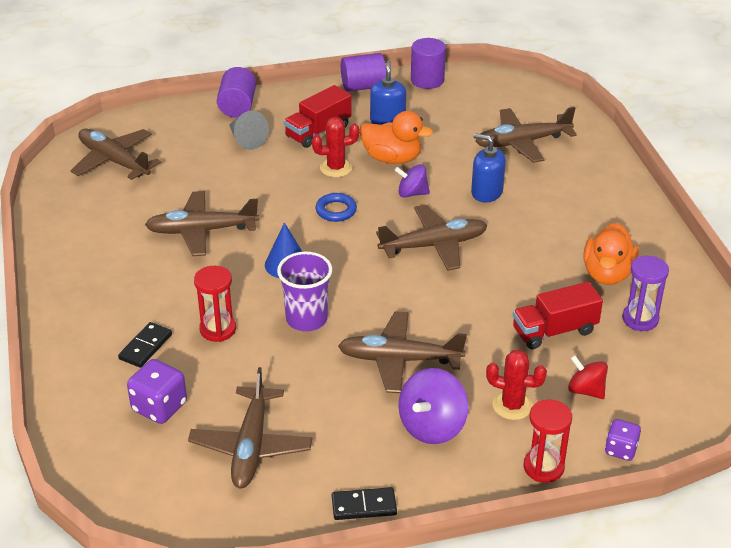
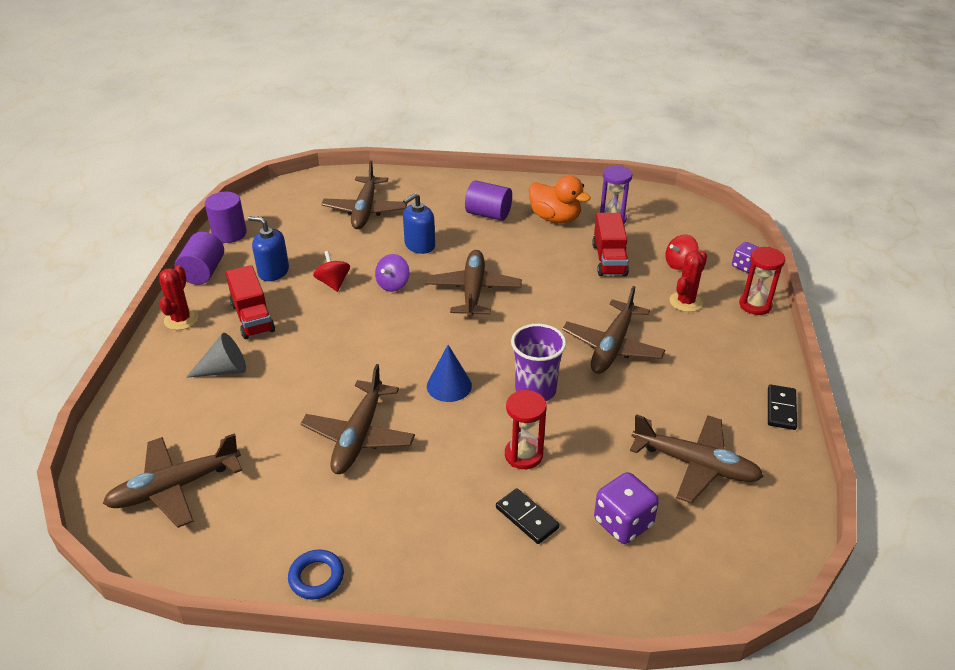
camera: 70 degrees left, 0 degrees up
purple cylinder [217,67,256,118] -> purple cylinder moved to [465,180,512,221]
red cactus [312,117,359,177] -> red cactus moved to [159,265,199,330]
blue ring [315,193,357,222] -> blue ring moved to [288,550,344,600]
orange duck [360,111,433,164] -> red spinning top [313,251,350,292]
purple spinning top [398,368,469,444] -> none

